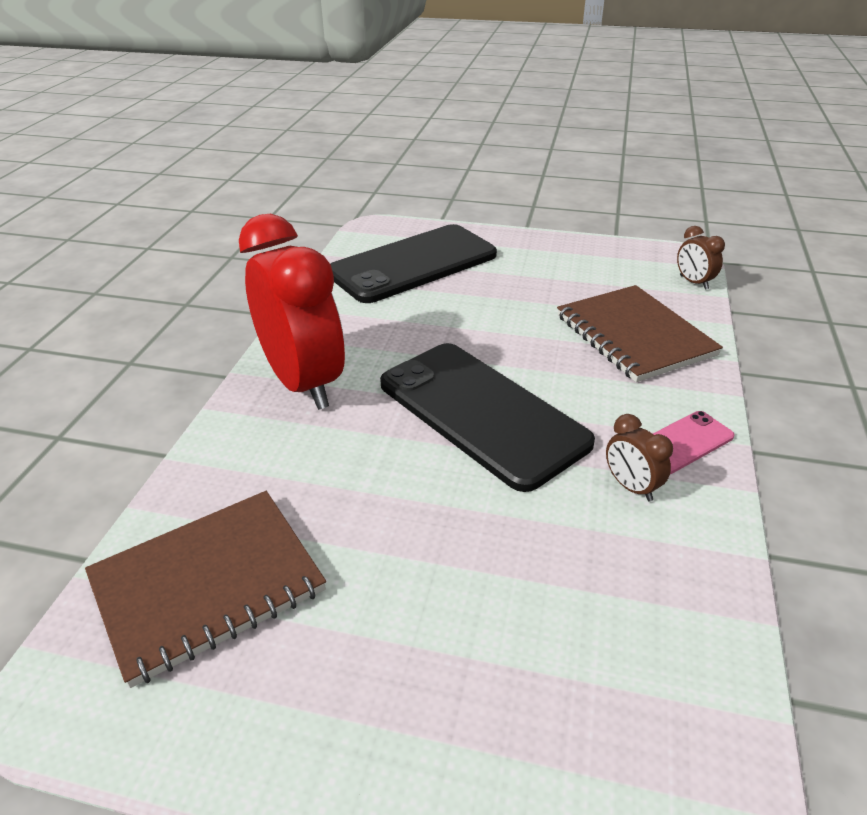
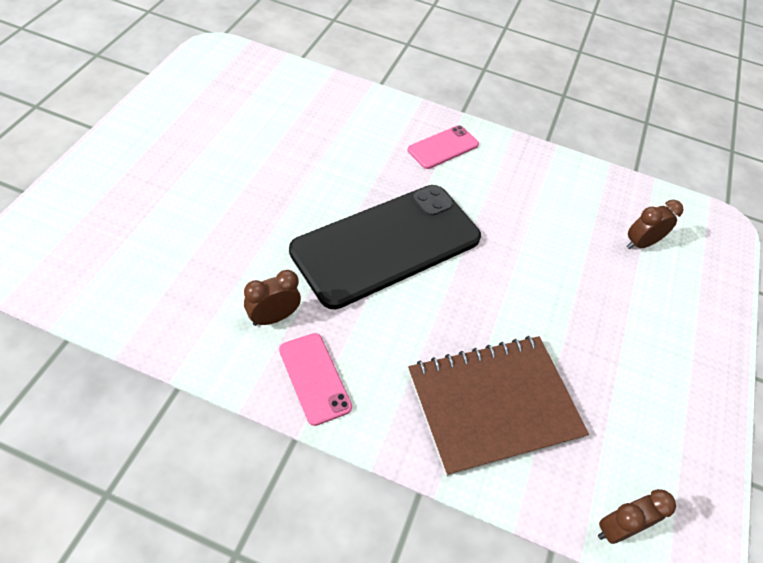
camera: 90 degrees right, 15 degrees up
brown notebook [85,491,326,688] -> none
red clock [239,214,345,410] -> pink phone [407,125,479,169]
black phone [331,224,497,303] -> brown clock [627,200,684,249]

